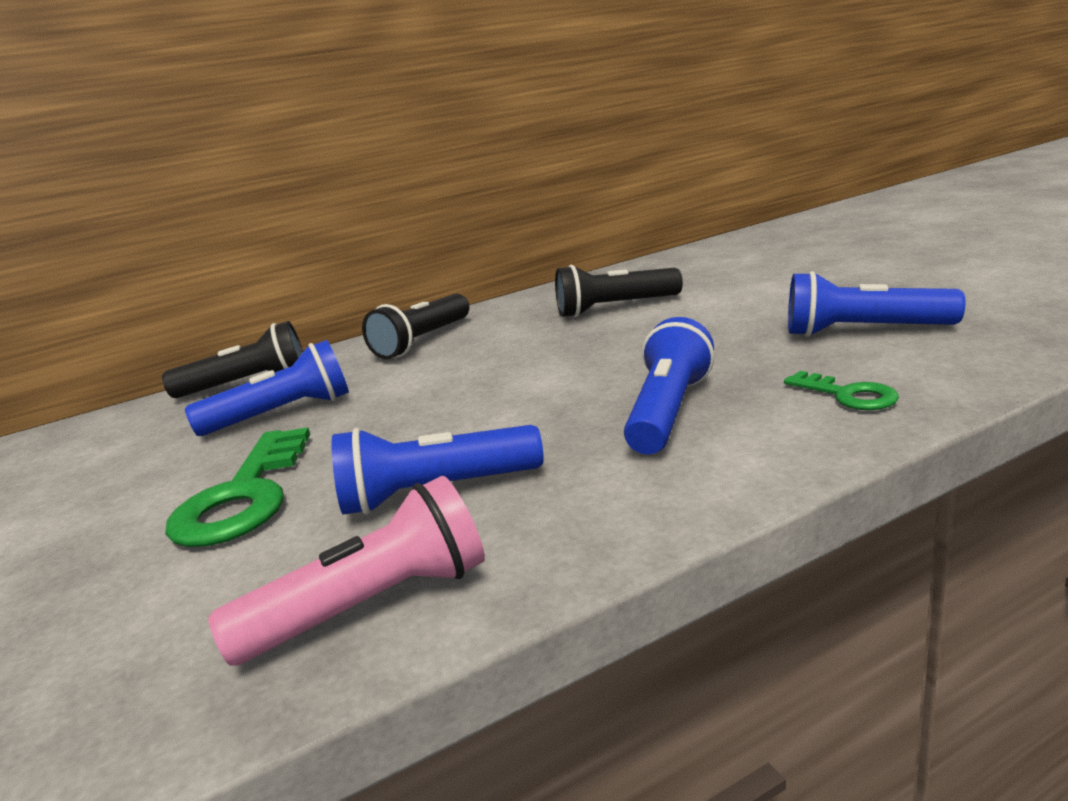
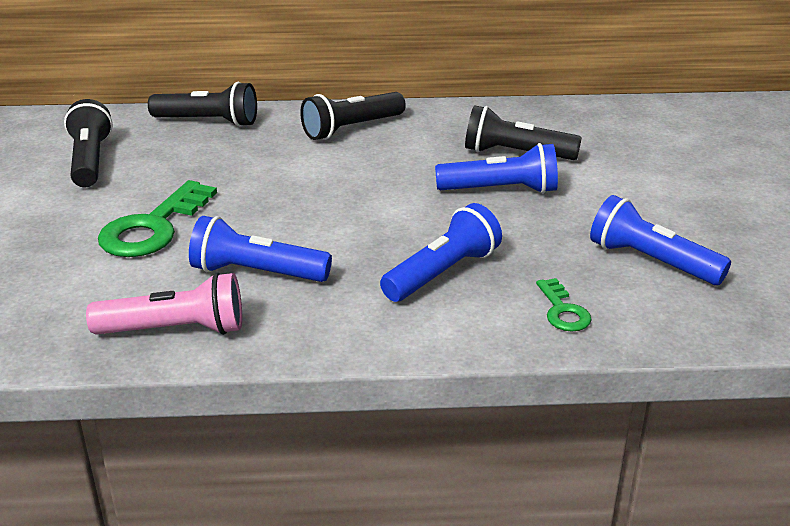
camera: 20 degrees right, 10 degrees up
blue flashlight [185,340,349,436] -> blue flashlight moved to [435,143,558,194]
none -> black flashlight [64,99,113,187]

